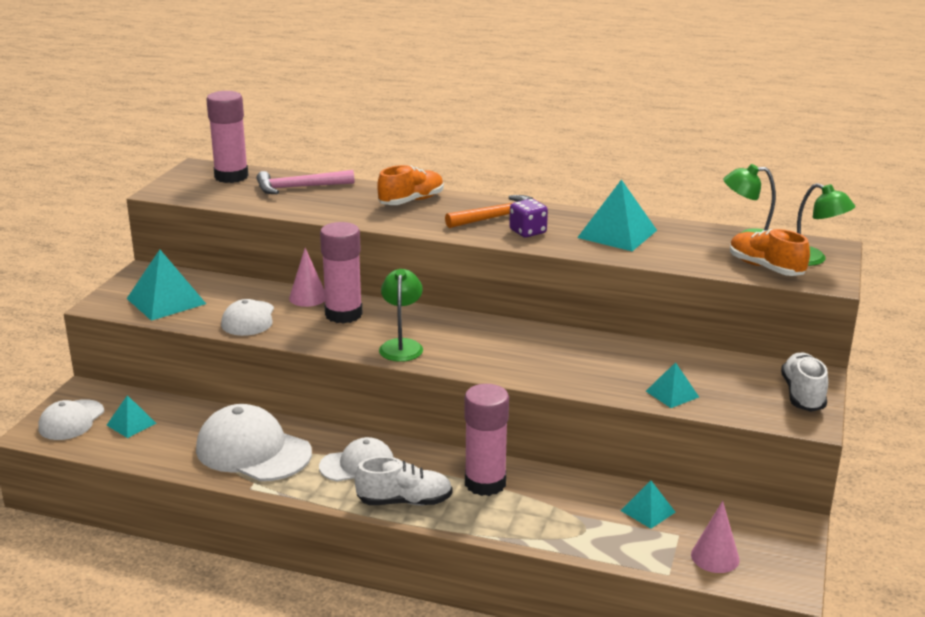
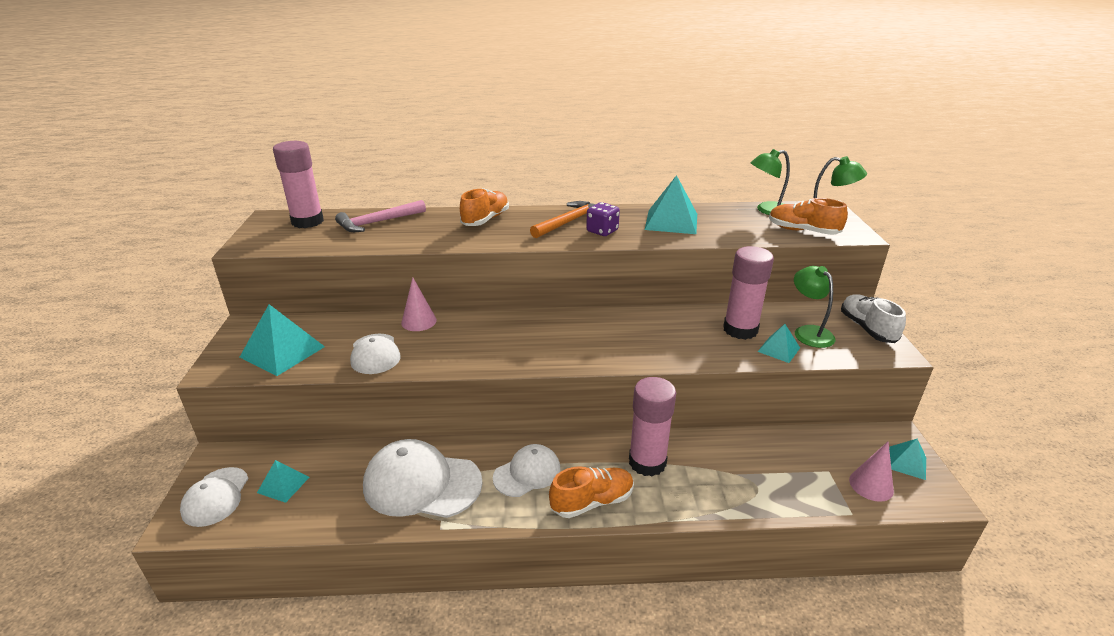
camera: 20 degrees left, 5 degrees up
pink glue stick [320,222,363,324] -> pink glue stick moved to [723,246,774,340]
white shoe [355,456,453,505] -> orange shoe [549,466,634,518]
green lamp [379,269,423,362] -> green lamp moved to [794,266,836,348]
turquoise pyramid [620,481,675,529] -> turquoise pyramid moved to [889,439,926,480]

